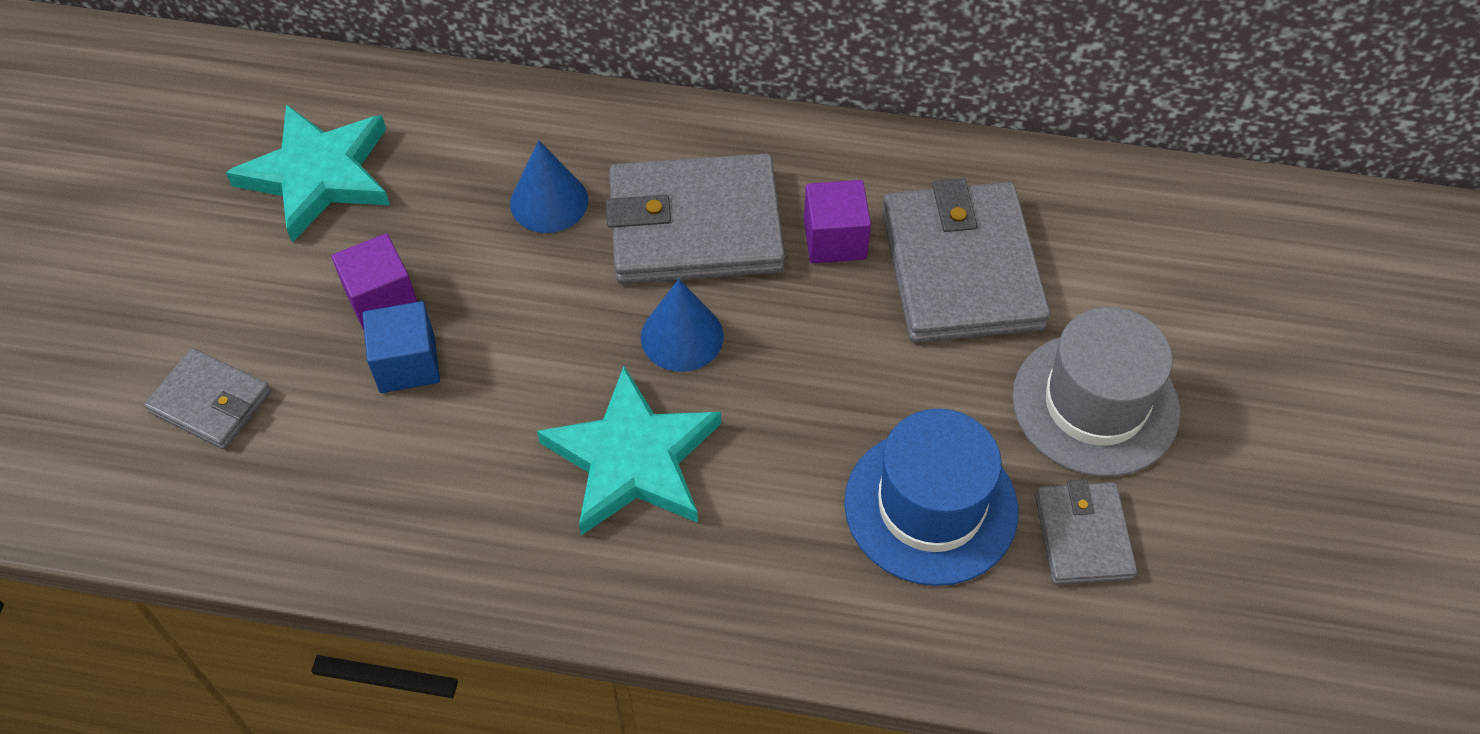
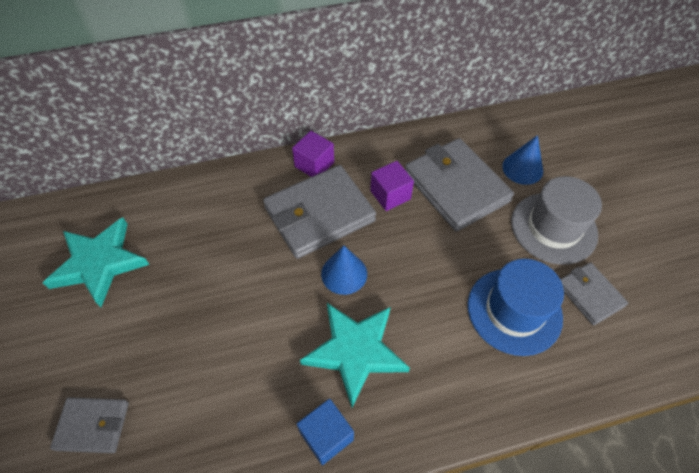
camera: 25 degrees left, 0 degrees up
purple cube [331,233,417,330] -> purple cube moved to [292,131,334,177]
blue cube [363,301,440,393] -> blue cube moved to [297,399,354,465]
blue cone [510,140,588,233] -> blue cone moved to [502,135,543,185]

